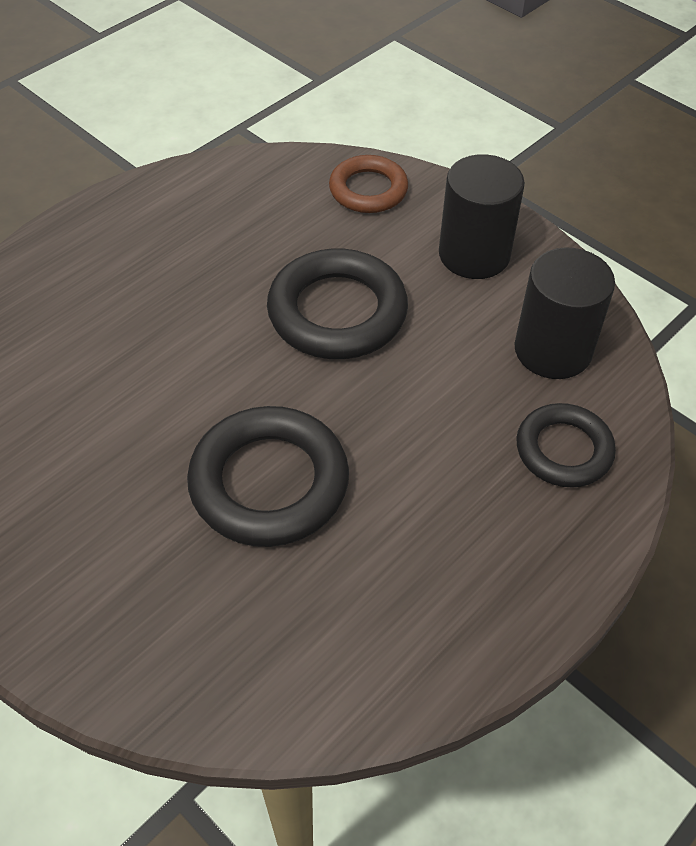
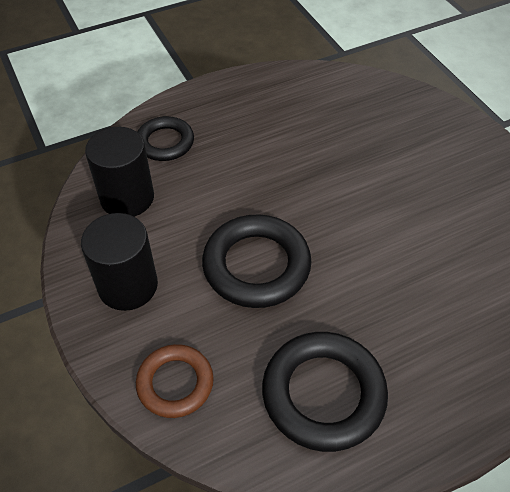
camera: 160 degrees left, 0 degrees up
black ring [187,406,349,547] -> black ring moved to [262,332,388,452]

